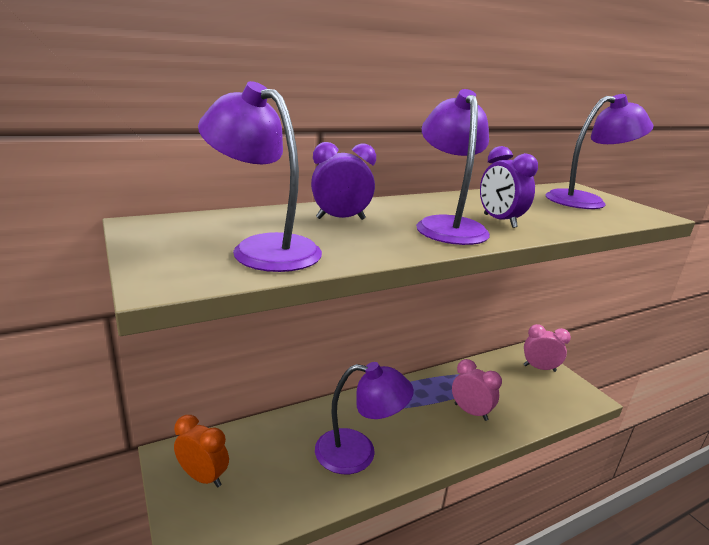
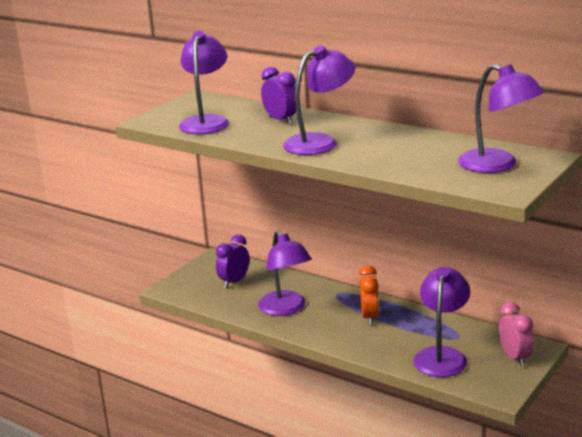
camera: 65 degrees right, 0 degrees up
orange clock [174,415,229,487] -> orange clock moved to [359,265,379,325]
pink clock [452,359,502,421] -> none
purple clock [480,146,538,228] -> purple clock moved to [216,234,250,288]
none -> purple lamp [413,267,470,377]

